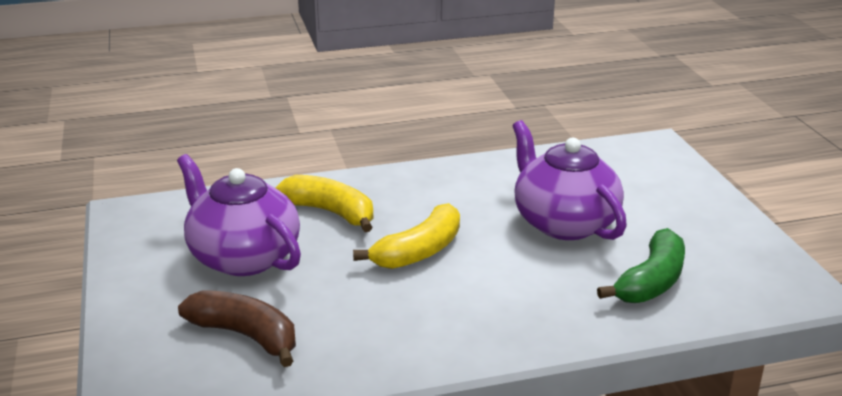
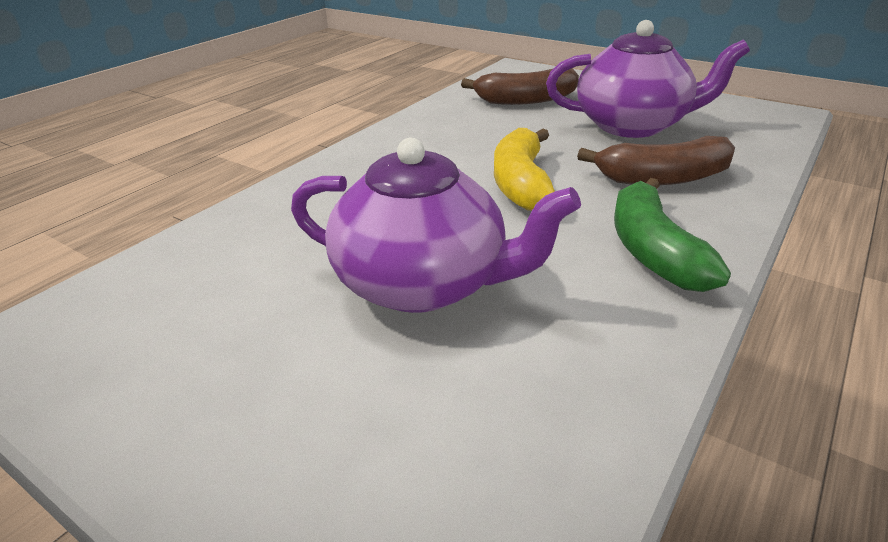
camera: 140 degrees right, 5 degrees up
yellow banana [275,175,373,232] -> brown banana [577,136,735,185]
green banana [597,228,685,303] -> green banana moved to [614,178,731,292]

